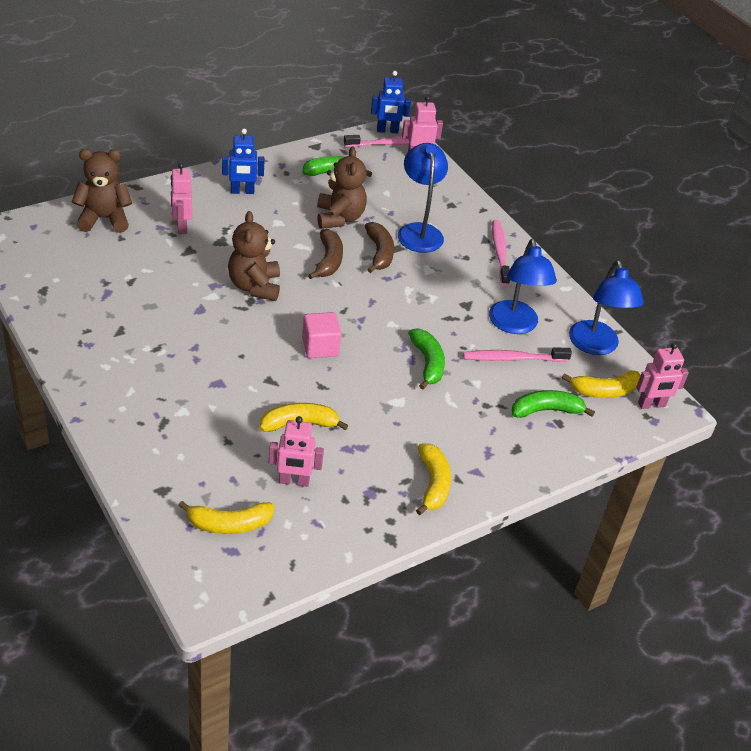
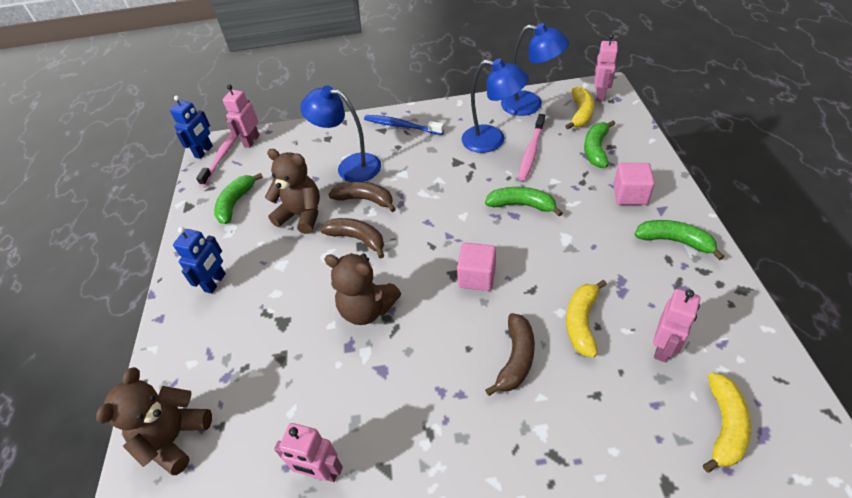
camera: 55 degrees left, 5 degrees up
pink robot [171,163,192,234] -> pink robot moved to [274,423,343,482]
yellow banana [416,444,451,515] -> green banana [634,220,724,260]
pink toothbrush [492,220,510,286] -> blue toothbrush [364,115,444,135]
none -> brown banana [485,313,535,396]
none -> pink cube [613,163,655,205]

